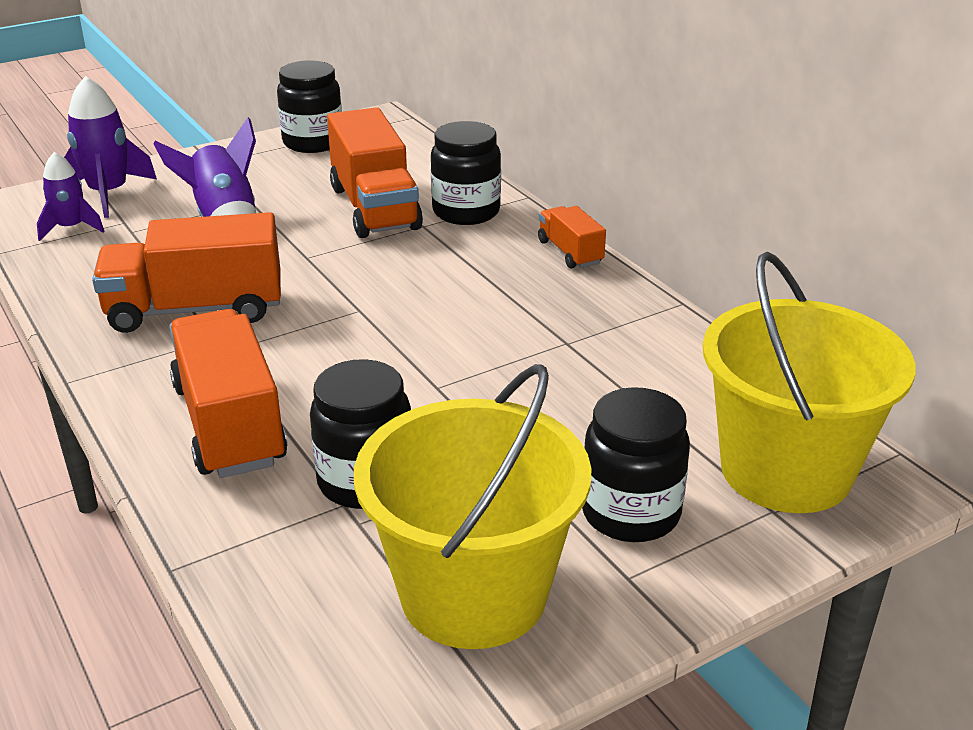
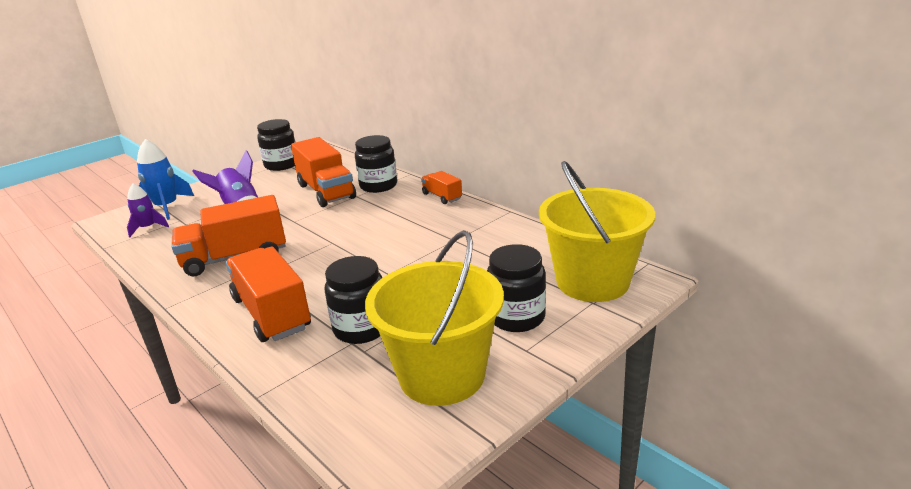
camera: 10 degrees left, 5 degrees down
purple rocket [64,76,157,218] -> blue rocket [137,139,194,220]

